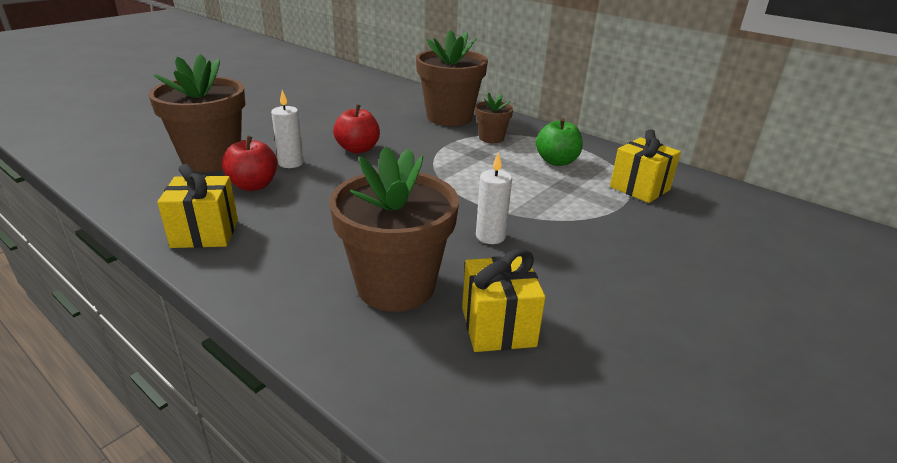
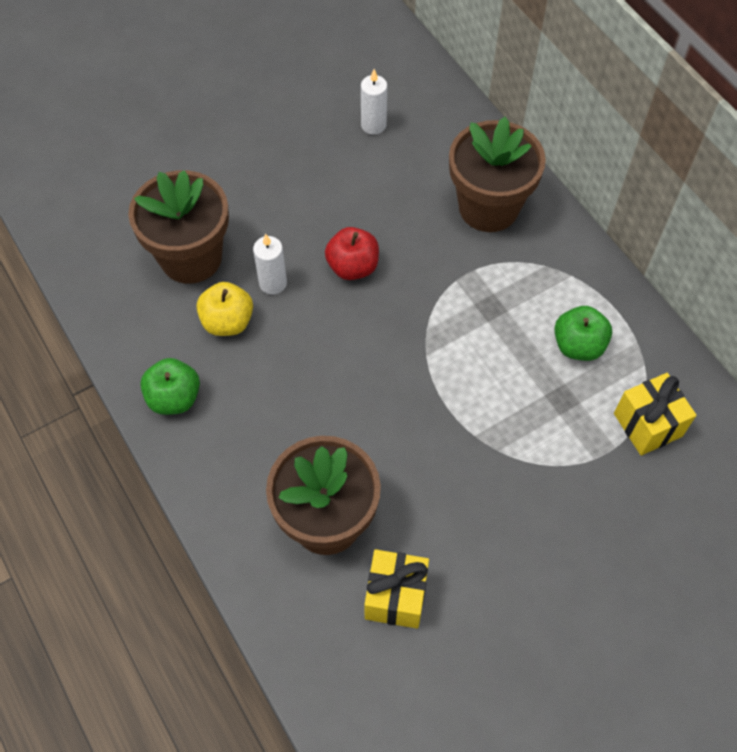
camera: 20 degrees right, 30 degrees up
yellow gift [157,164,238,248] -> green apple [140,358,200,415]
red apple [222,136,277,191] -> yellow apple [196,282,253,336]
brown flower pot [475,92,513,143] -> none
white candle [476,152,512,244] -> white candle moved to [361,69,387,135]

